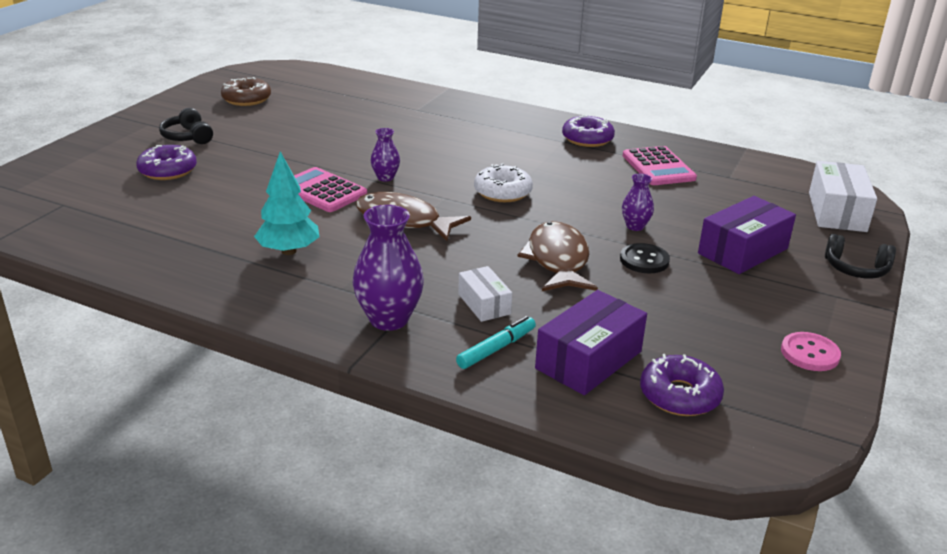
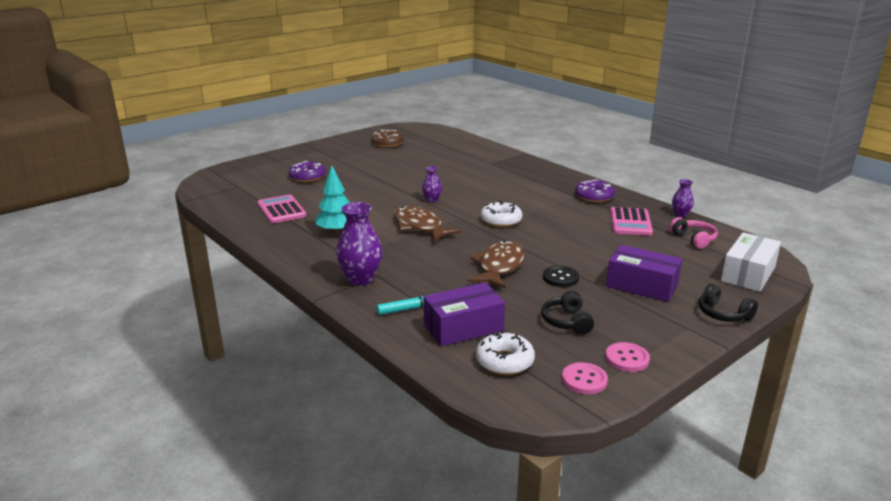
camera: 25 degrees right, 5 degrees down
black headphones [159,108,213,144] -> black headphones moved to [541,291,594,334]
pink calculator [294,167,367,212] -> pink calculator moved to [258,195,306,223]
white box [458,266,512,322] -> none
purple vase [622,174,654,231] -> purple vase moved to [672,179,694,217]
purple donut [640,354,724,416] -> white donut [476,331,535,375]
purple box [698,196,796,274] -> purple box turned 45 degrees clockwise [606,245,682,302]
none -> pink button [562,362,608,394]
none -> pink headphones [669,217,718,249]

